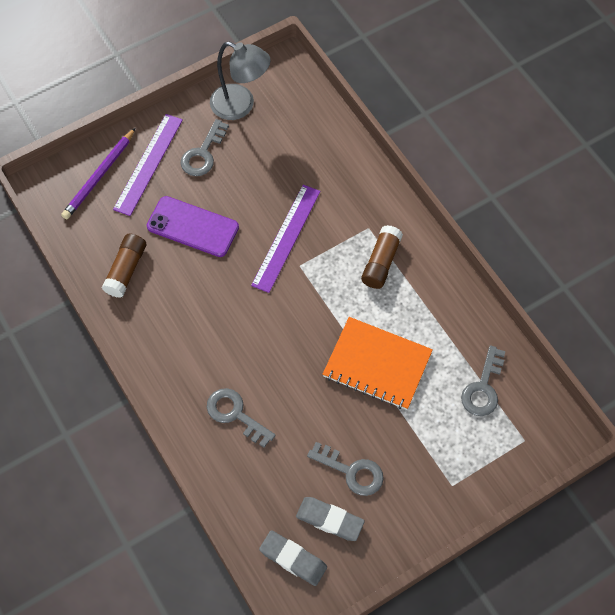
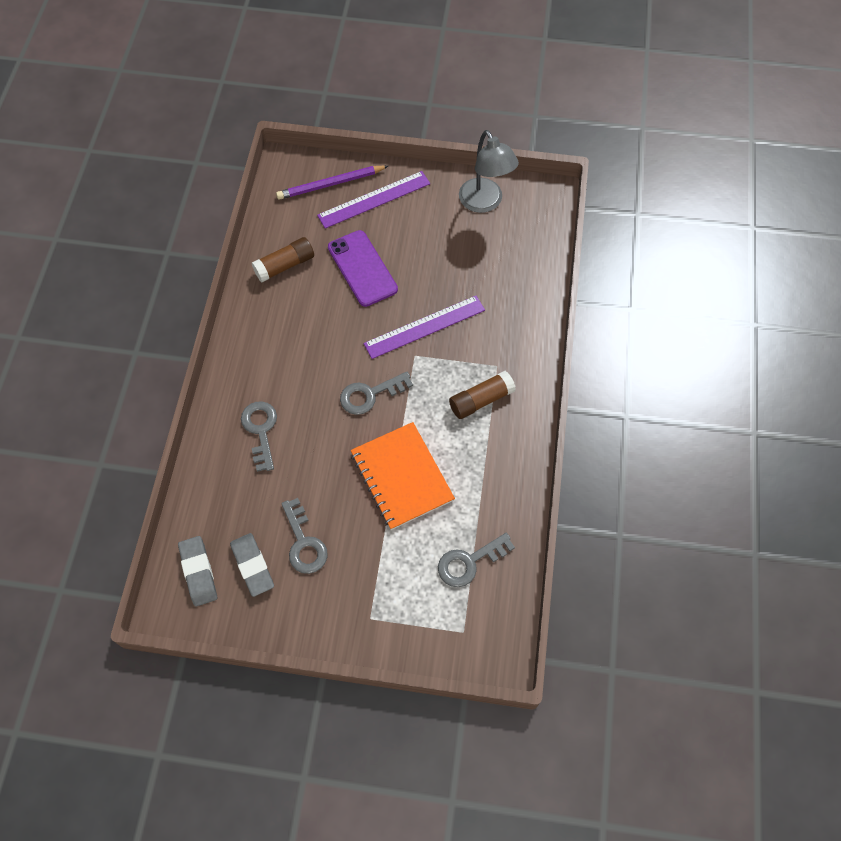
camera: 40 degrees right, 0 degrees up
grey key [181,119,229,176] -> grey key moved to [340,372,413,415]

